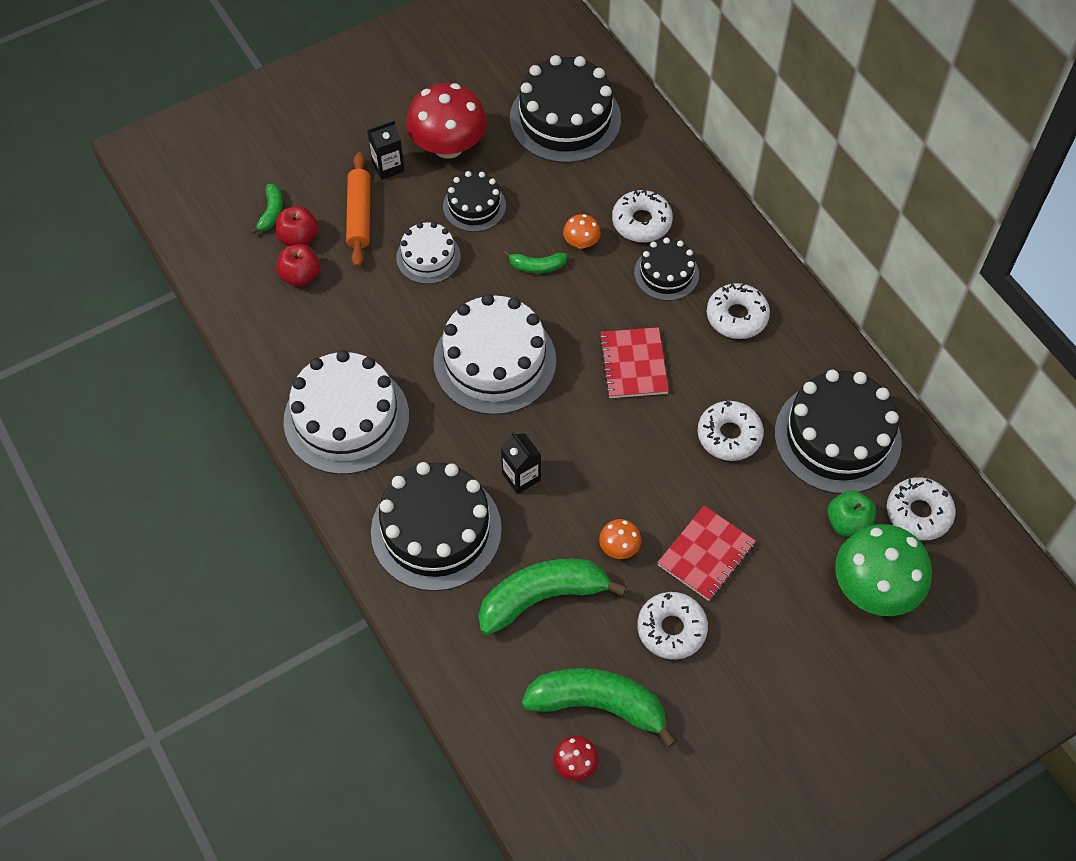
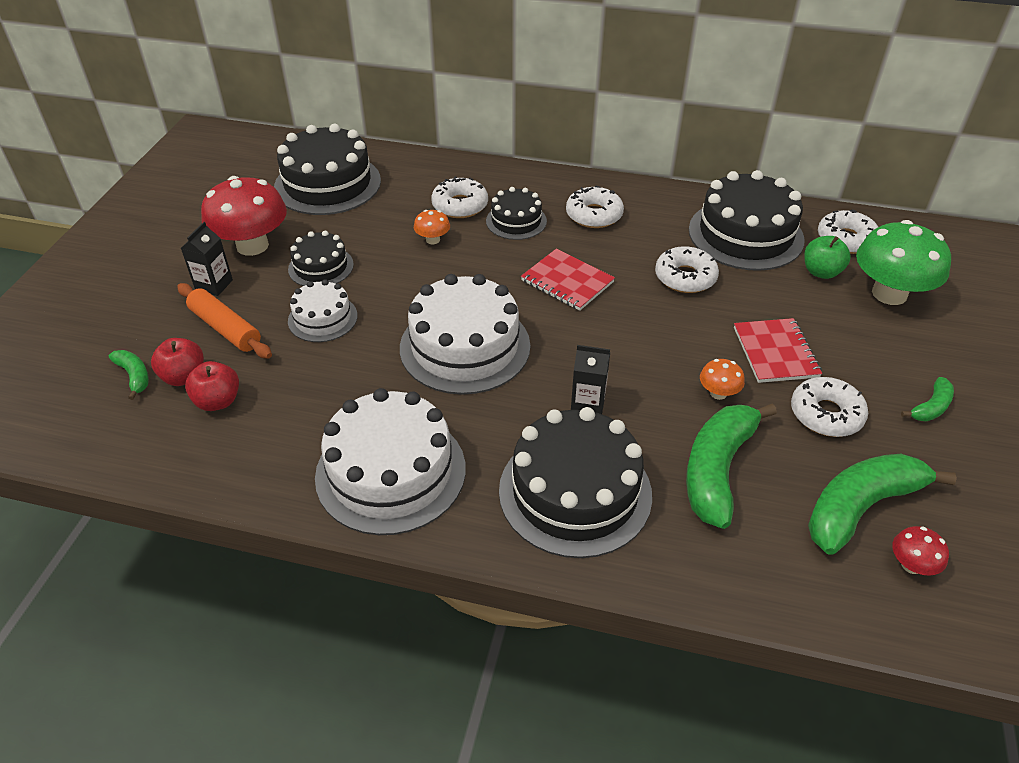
camera: 45 degrees left, 15 degrees down
green banana [503,250,567,273] -> green banana moved to [901,377,954,421]

